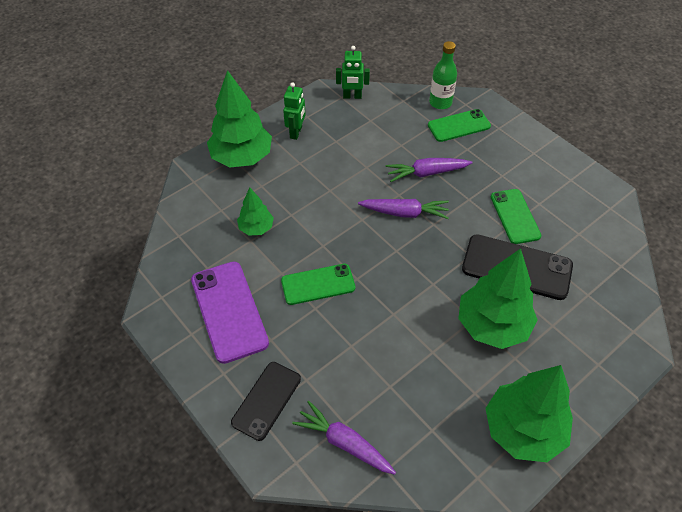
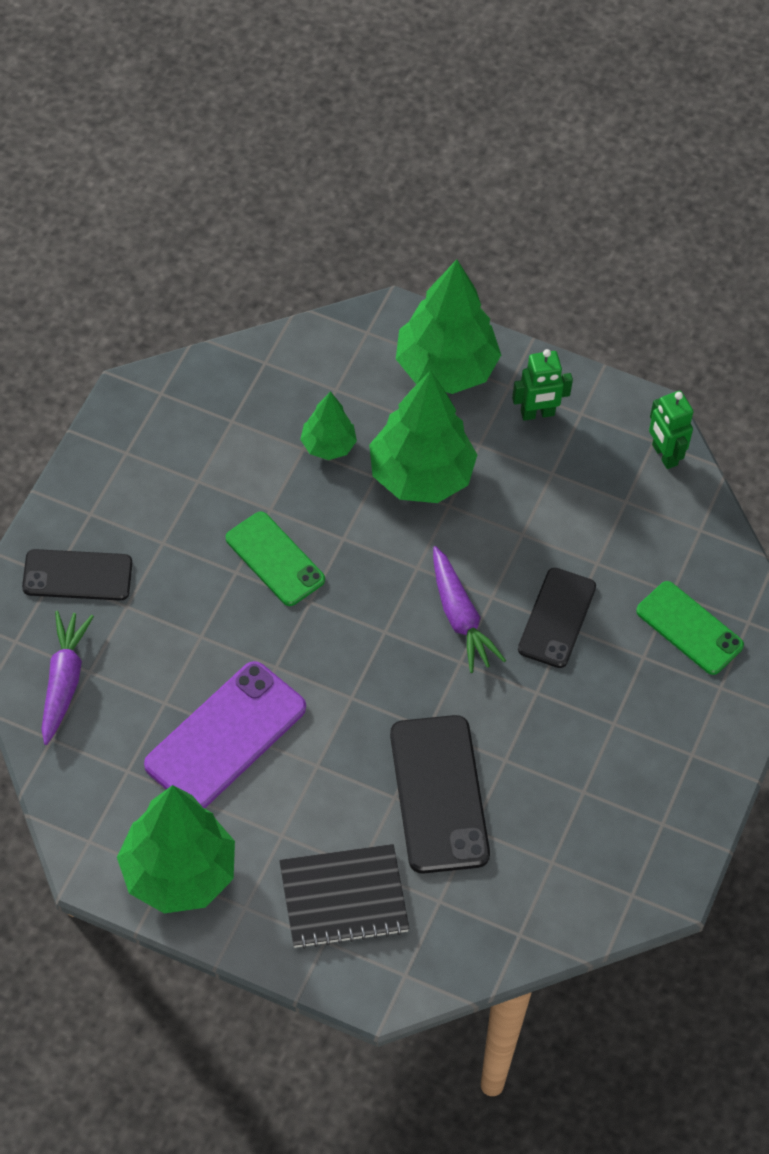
camera: 60 degrees right, 5 degrees up
purple phone [191,261,269,364] -> purple phone moved to [144,661,306,809]
purple carrot [386,158,473,182] -> black phone [518,568,596,668]
green bottle [429,41,457,109] -> none
green tree [458,248,538,349] -> green tree moved to [369,371,477,503]
green phone [491,189,542,244] -> none
none -> black notebook [279,844,409,949]

